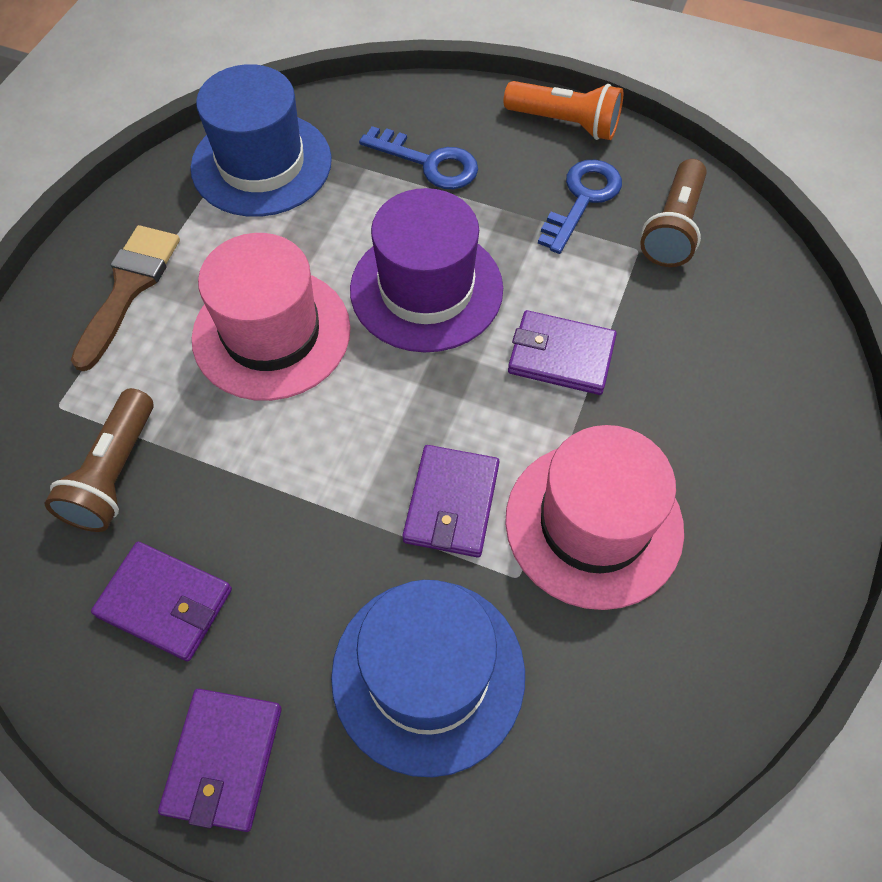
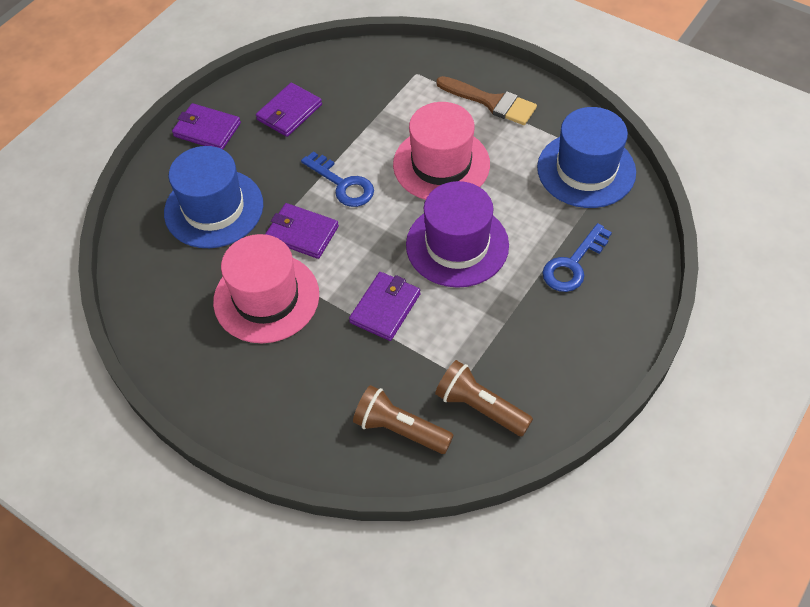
camera: 105 degrees right, 5 degrees down
brown flashlight [45,388,154,532] -> brown flashlight moved to [353,385,454,454]
orange flashlight [504,81,623,140] -> none
blue key [538,160,622,254] -> blue key moved to [301,151,374,207]

